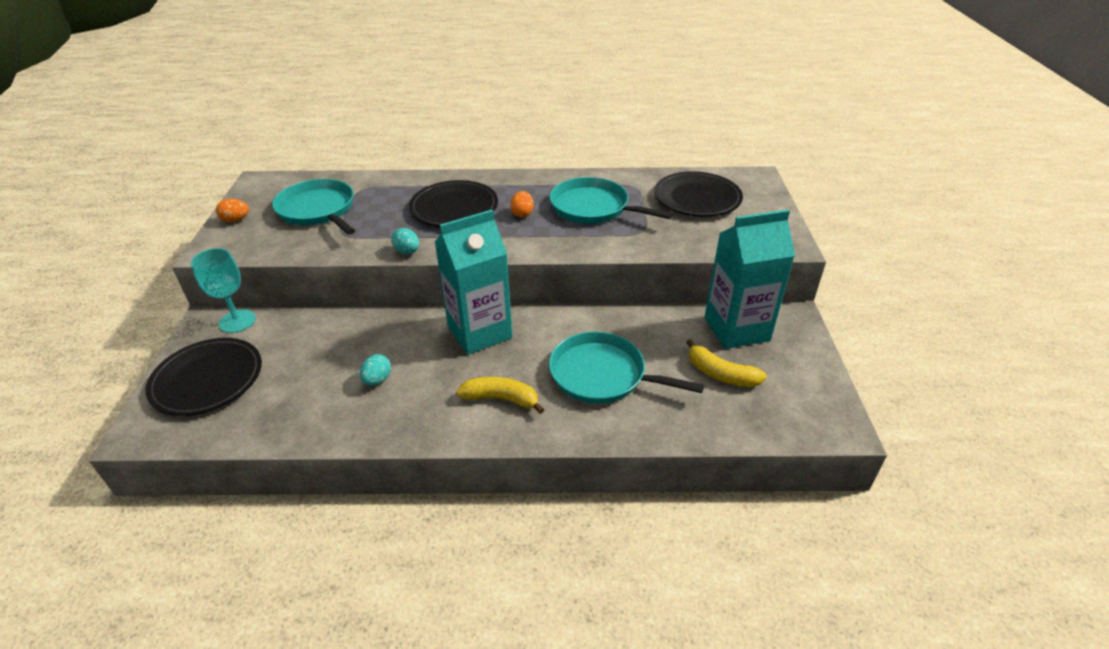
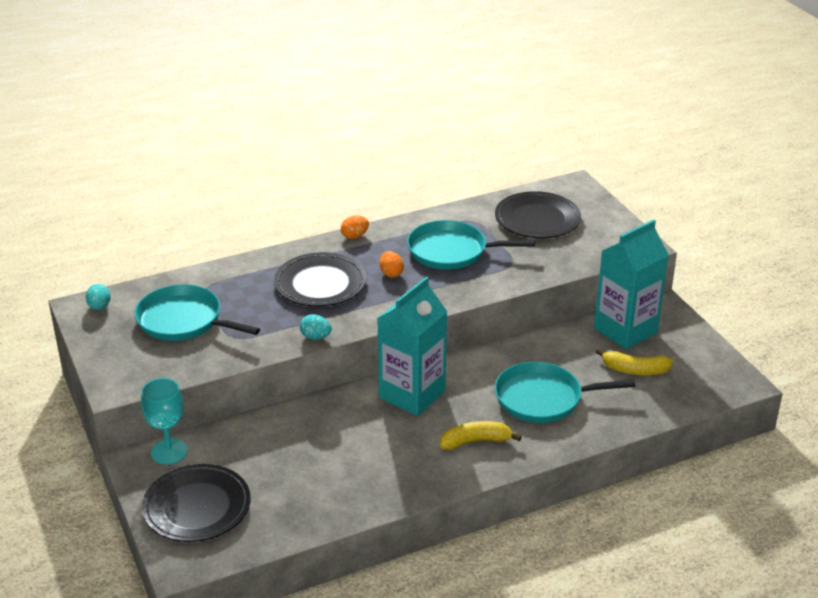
camera: 25 degrees left, 5 degrees down
orange egg [216,199,249,222] -> orange egg moved to [341,216,369,239]
turquoise egg [360,354,391,386] -> turquoise egg moved to [86,284,111,310]

